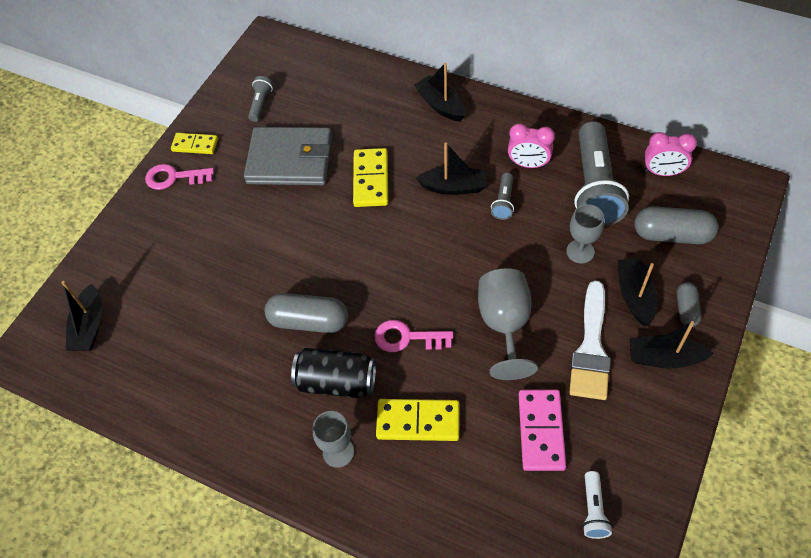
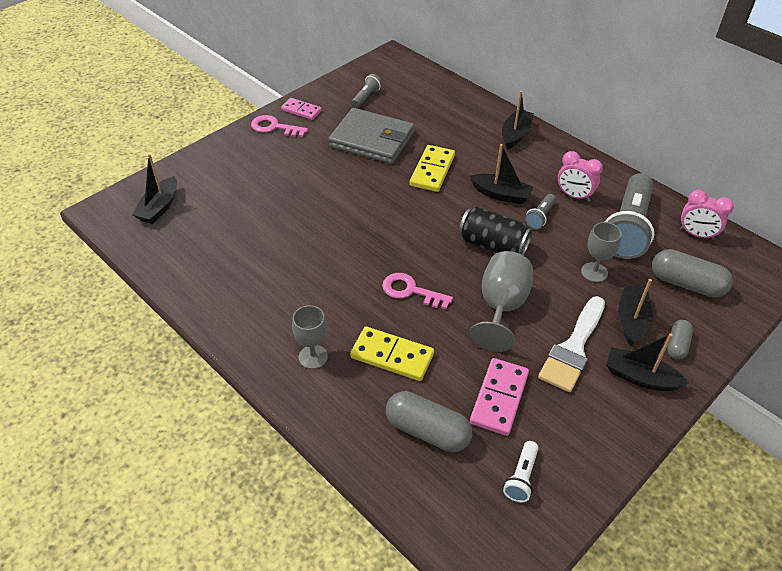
camera: 15 degrees right, 10 degrees down
yellow domino [171,133,218,154] -> pink domino [281,98,322,120]
grey capsule [265,293,348,333] -> grey capsule moved to [386,391,472,452]
black can [291,348,376,398] -> black can moved to [459,207,532,256]
black boat [414,63,465,122] -> black boat turned 45 degrees clockwise [502,91,534,149]

